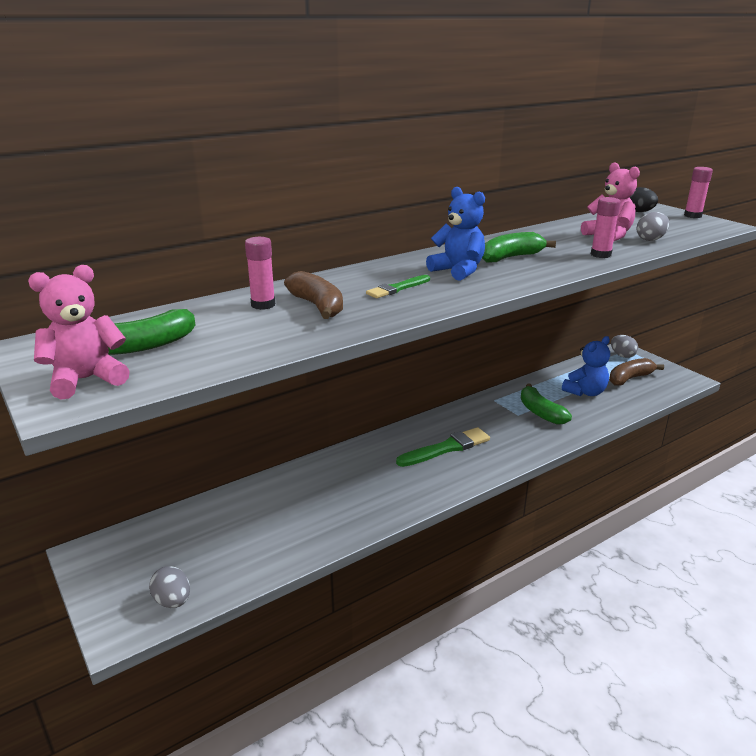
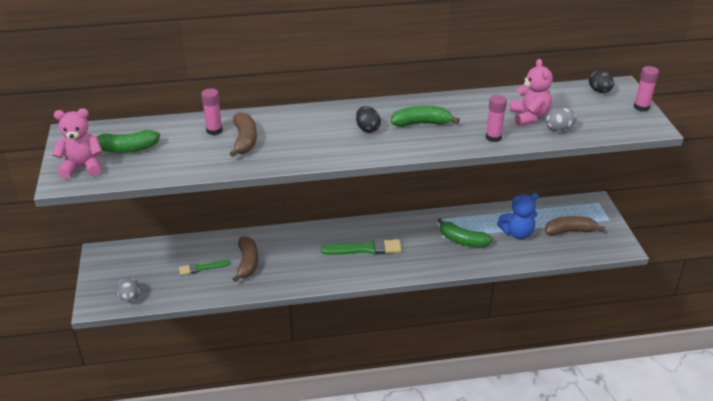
camera: 25 degrees right, 10 degrees up
green brush [366,275,430,298] -> green brush moved to [179,260,231,275]
blue teddy bear [426,187,485,281] -> black egg [356,106,381,133]
green banana [521,384,572,425] -> green banana turned 60 degrees counterclockwise [437,218,493,248]
grey egg [611,335,638,358] -> none
none -> brown banana [233,236,258,282]

